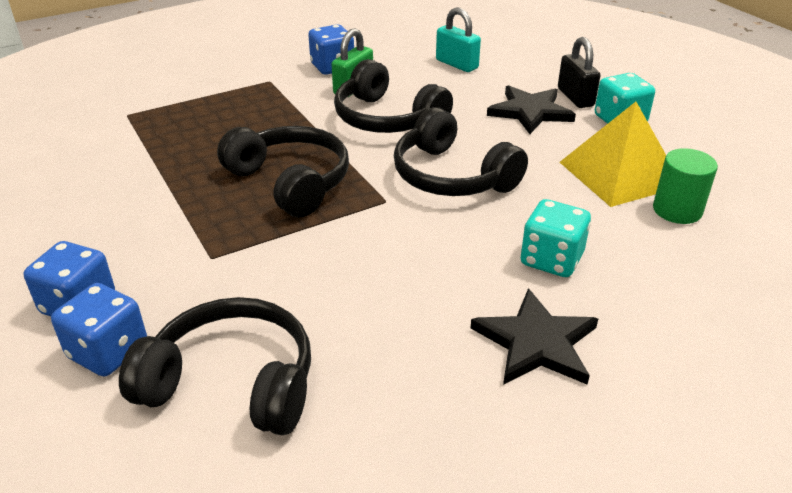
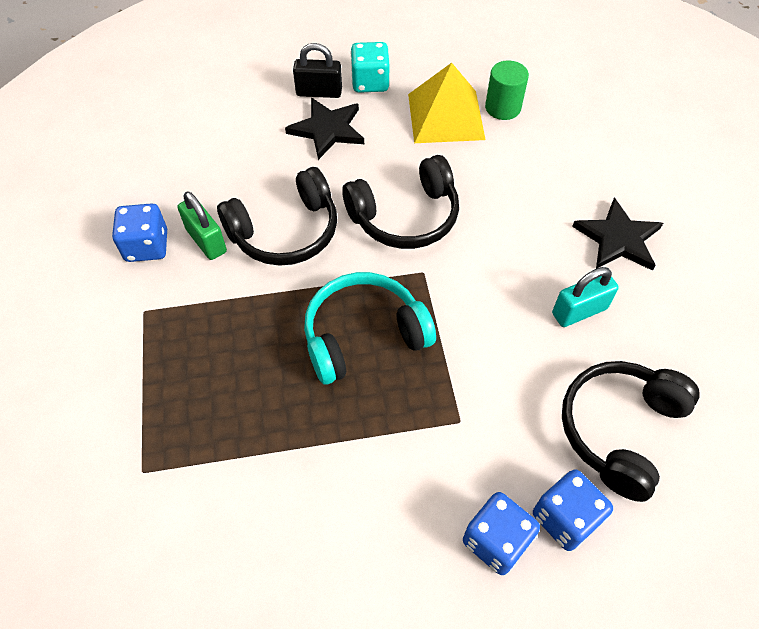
camera: 70 degrees left, 20 degrees up
black headphones [217,126,349,217] -> turquoise headphones [304,272,436,385]
turquoise padlock [436,7,481,72] -> turquoise padlock moved to [552,267,619,327]
turquoise dice [521,199,591,277] -> none

